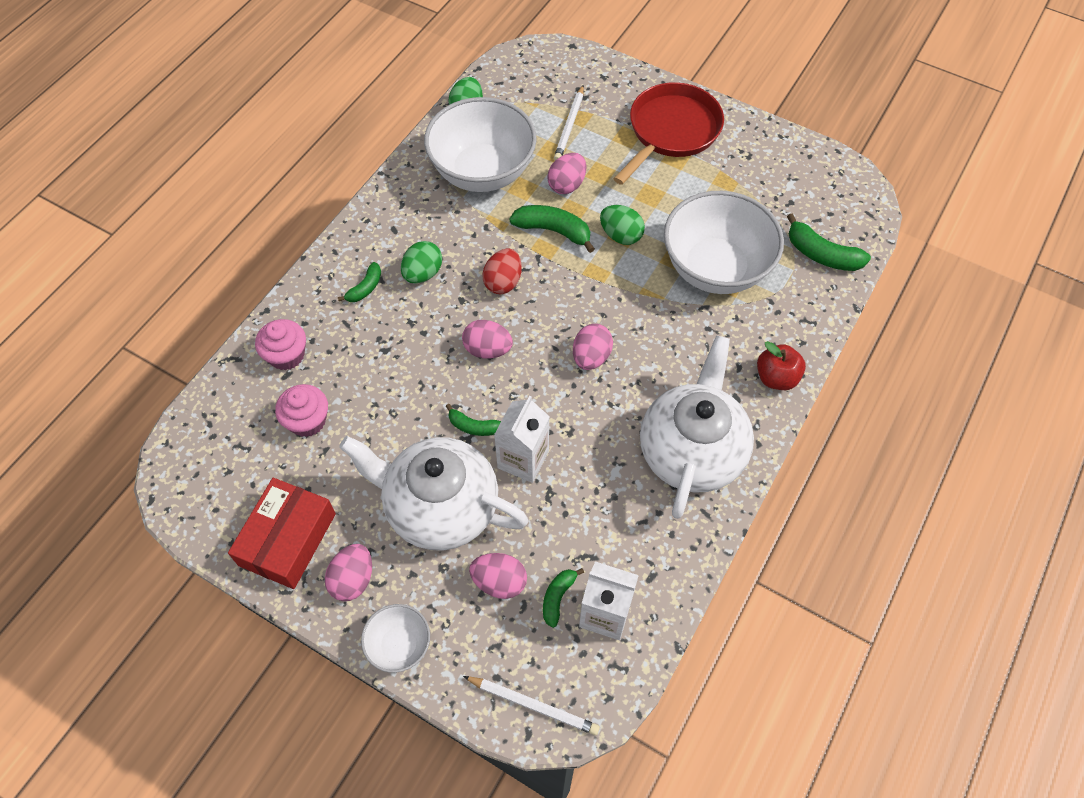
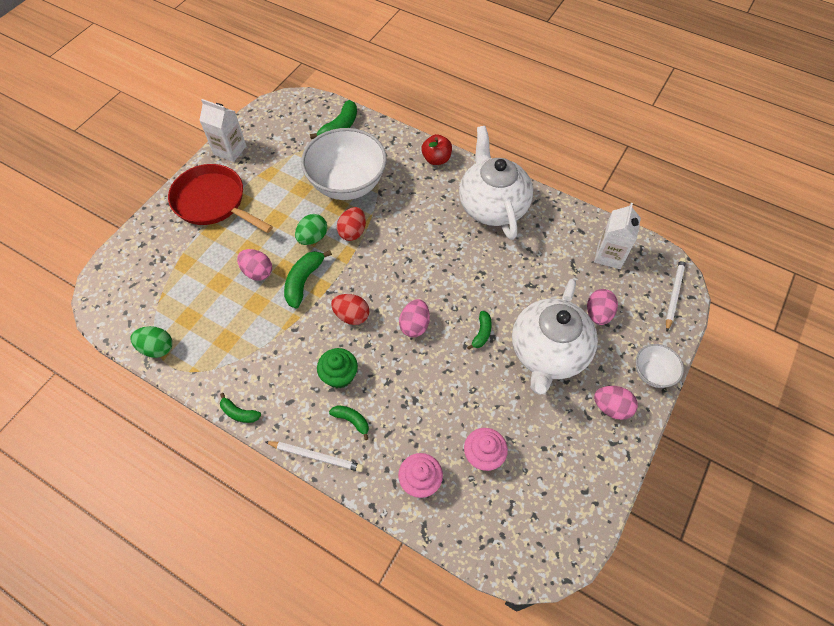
camera: 90 degrees left, 0 degrees up
red box [228,478,336,589] -> none
green egg [401,241,442,283] -> green cupcake [317,348,358,388]
white bowl [424,97,537,192] -> none
white carton [494,396,550,483] -> white carton moved to [199,99,246,162]
green banana [543,568,584,628] -> green banana moved to [220,393,261,423]
white pencil [554,85,584,160] -> white pencil moved to [265,441,363,472]
pink egg [573,324,613,370] -> none
white teapot [640,335,754,519] -> white teapot turned 60 degrees clockwise [459,126,533,240]
none -> red egg [337,207,366,241]

